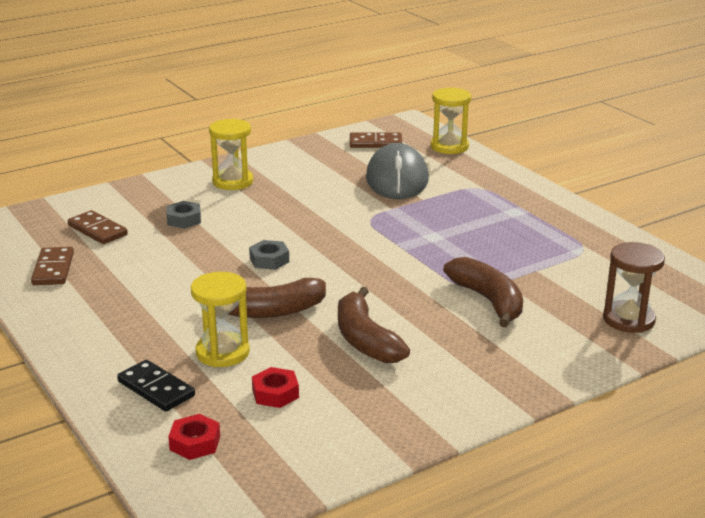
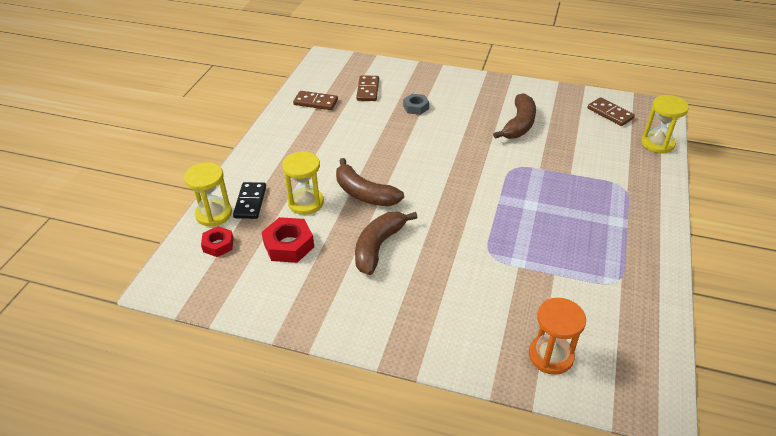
camera: 50 degrees right, 15 degrees up
brown domino [31,247,74,285] -> brown domino turned 60 degrees clockwise [293,91,338,110]
yellow hourglass [209,119,253,190] -> yellow hourglass moved to [184,162,232,227]
grey nut [249,240,289,270] -> none
red nut [252,367,299,408] -> red nut [261,217,314,263], size x1.56
grey mouse [366,143,429,199] -> none
brown banana [443,257,523,327] -> brown banana moved to [493,93,536,139]
brown hourglass [603,242,665,333] -> orange hourglass [529,298,586,375]

